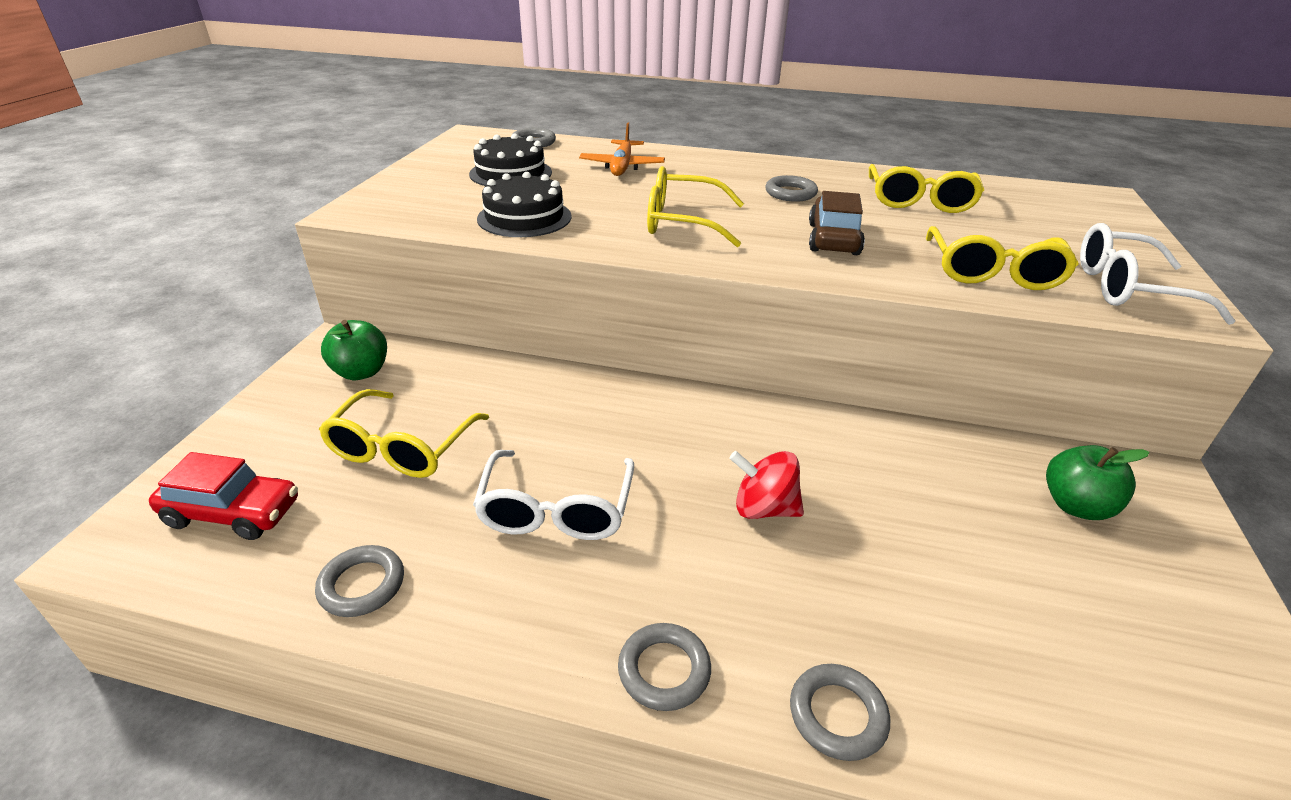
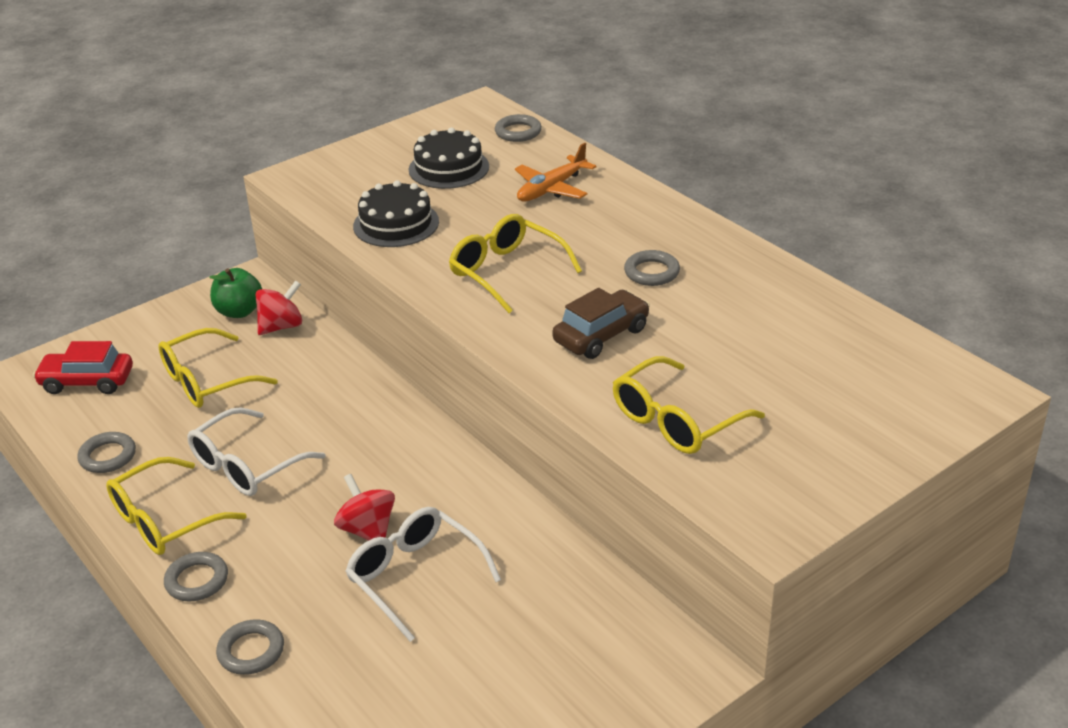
camera: 40 degrees right, 0 degrees up
red car [149,452,298,540] -> red car turned 135 degrees clockwise [33,341,133,394]
yellow glasses [869,164,984,213] -> yellow glasses moved to [106,457,246,555]
green apple [1046,445,1149,520] -> none
white glasses [1080,223,1235,325] -> white glasses moved to [345,507,501,642]
none -> red spinning top [256,280,302,335]

